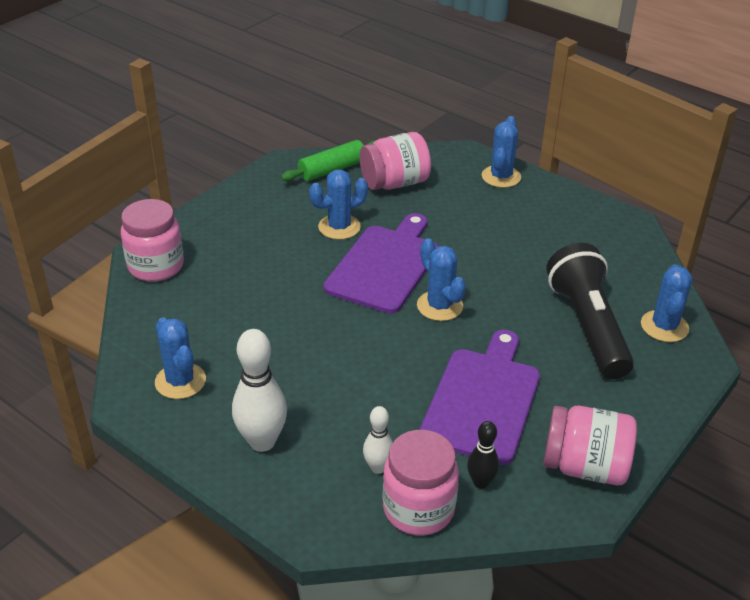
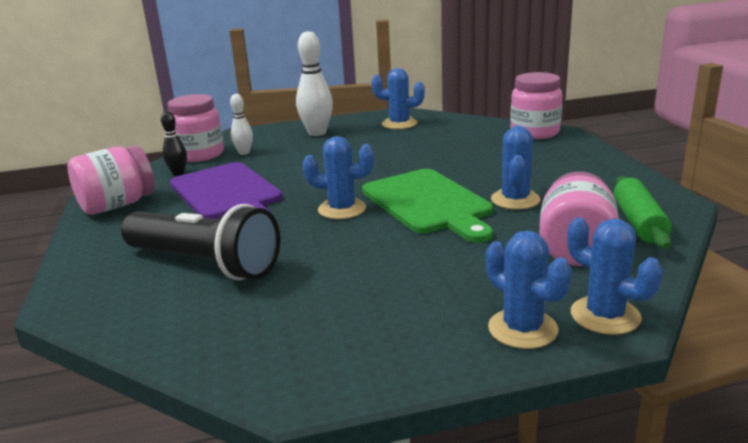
camera: 130 degrees right, 15 degrees down
purple cutting board [323,213,438,314] -> green cutting board [362,169,493,243]
blue cactus [641,264,692,342] -> blue cactus moved to [568,217,663,335]

